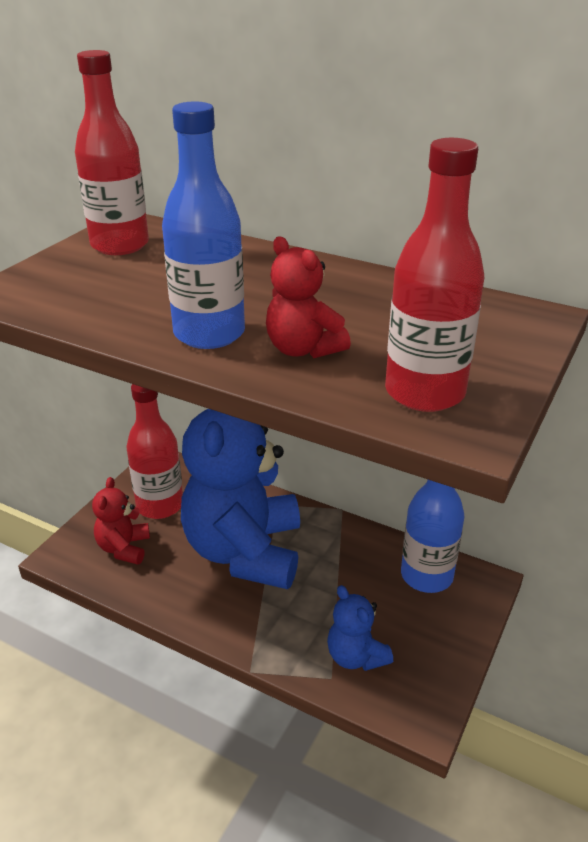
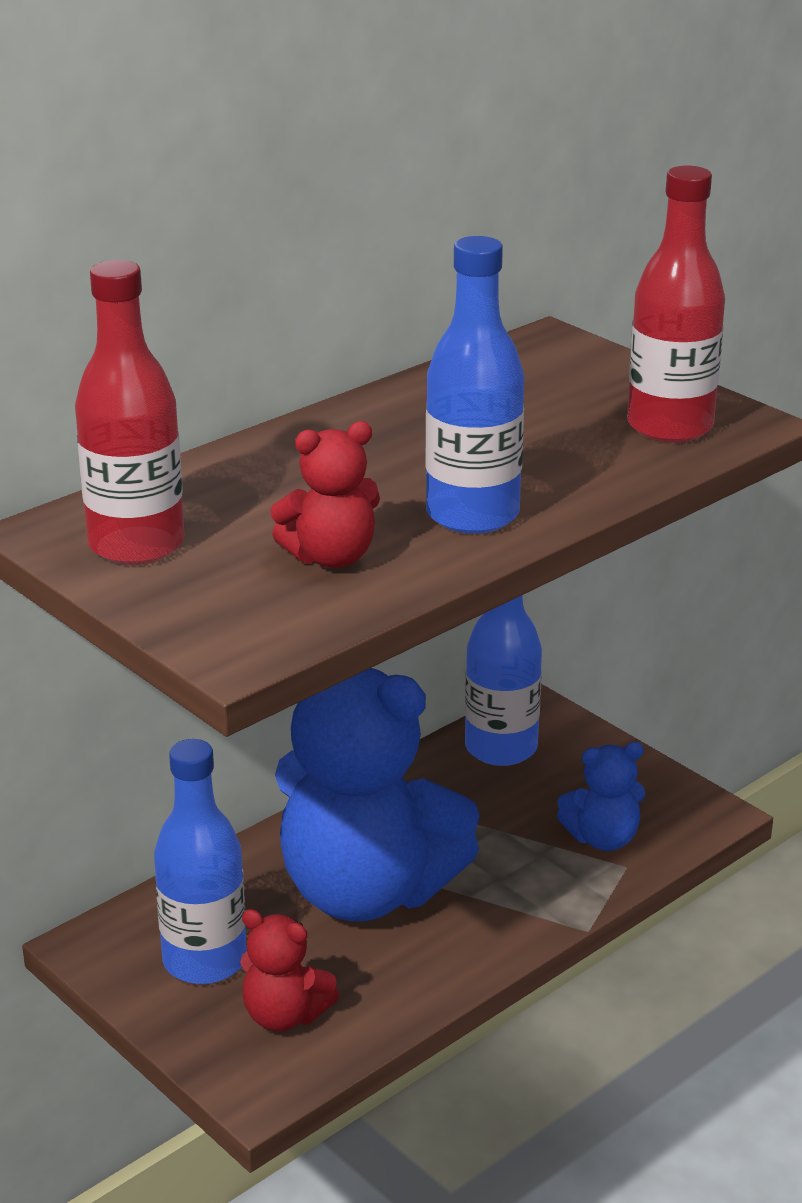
camera: 70 degrees left, 5 degrees down
red bottle [126,384,183,519] -> blue bottle [154,739,247,984]
red teddy bear [266,236,351,358] -> red teddy bear moved to [270,421,380,568]

